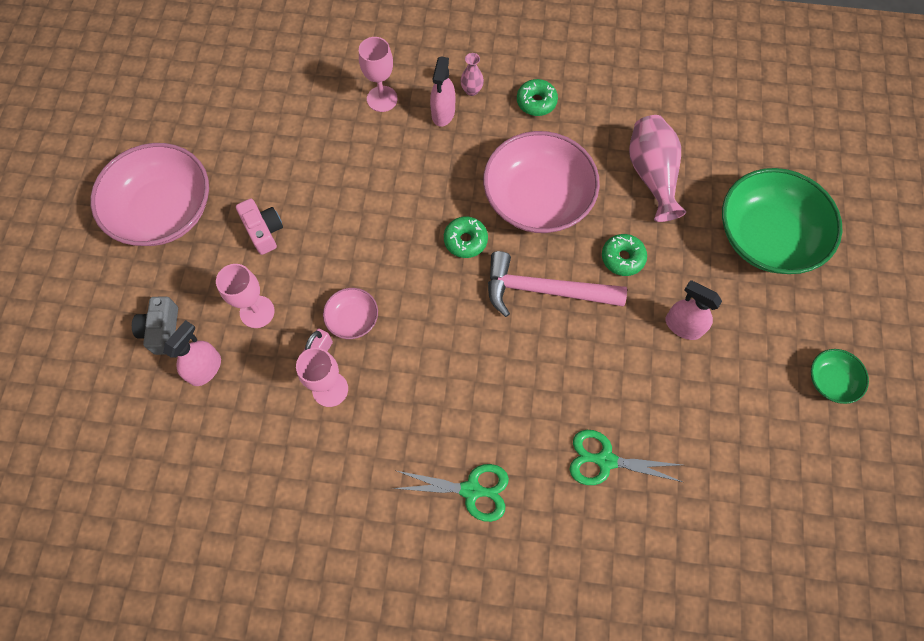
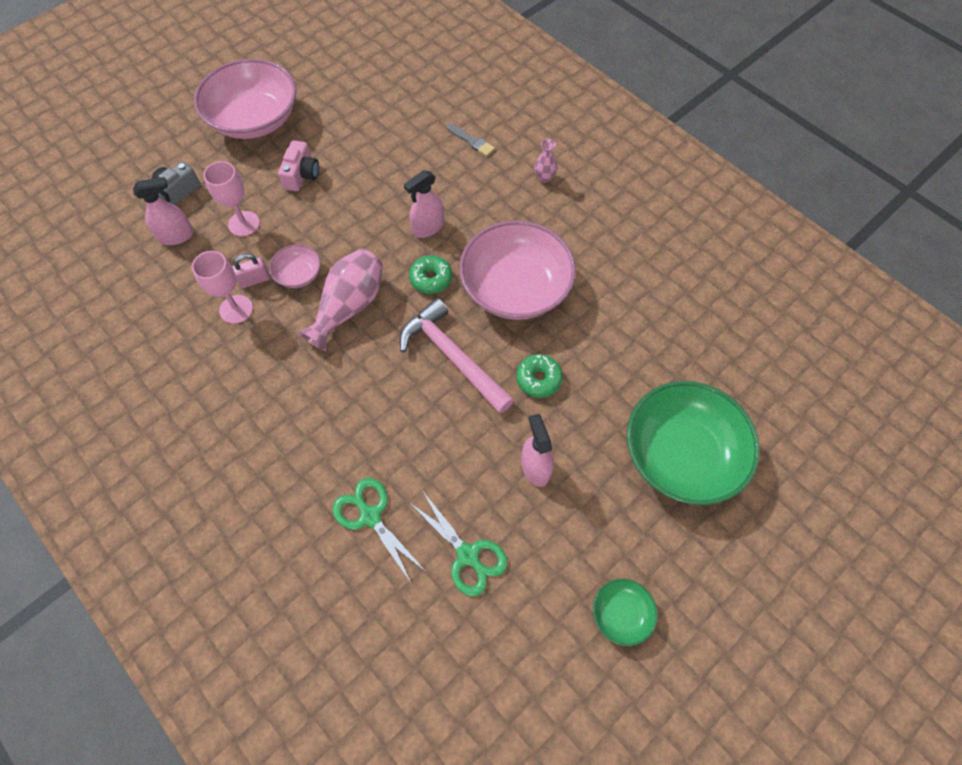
camera: 40 degrees right, 5 degrees down
pink goblet [359,37,398,112] -> grey brush [447,124,495,156]
green scissors [392,464,509,522] -> green scissors moved to [409,490,508,597]
pink spray bottle [430,57,455,127] -> pink spray bottle moved to [404,170,444,238]
green donut [517,79,558,116] -> none
pink vase [629,115,686,222] -> pink vase moved to [298,248,383,351]

